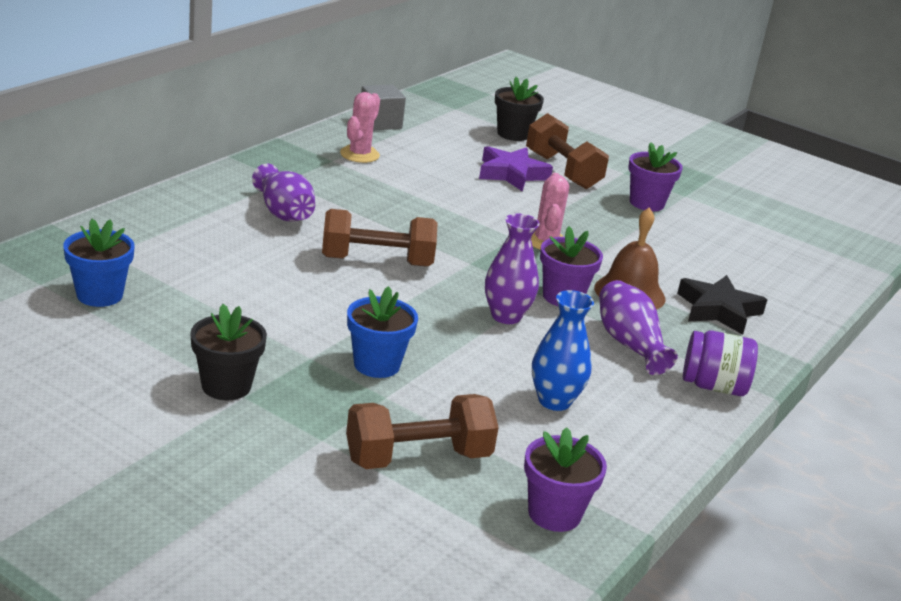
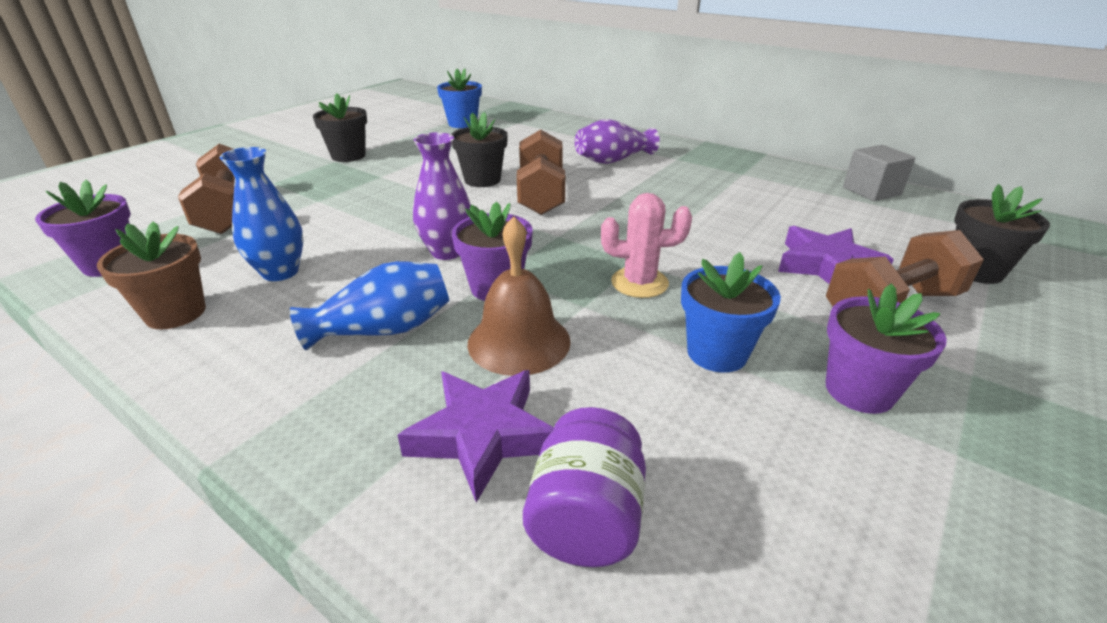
camera: 95 degrees right, 5 degrees up
pink cactus [340,92,380,163] -> none
blue flower pot [347,286,418,378] -> blue flower pot moved to [681,252,781,373]
purple vase [599,280,678,375] -> blue vase [290,261,449,351]
black star [677,275,767,335] -> purple star [397,370,554,503]
purple jar [683,331,758,396] -> purple jar moved to [523,407,646,567]
none -> brown flower pot [97,222,206,329]
none -> black flower pot [451,112,508,187]

